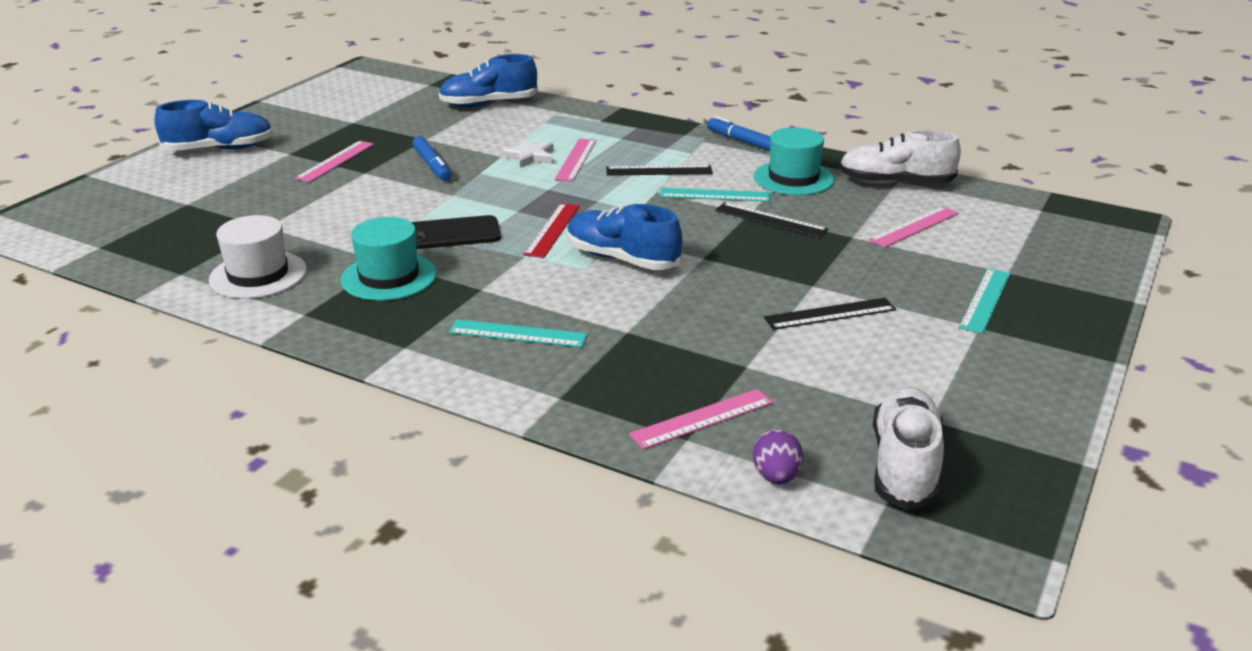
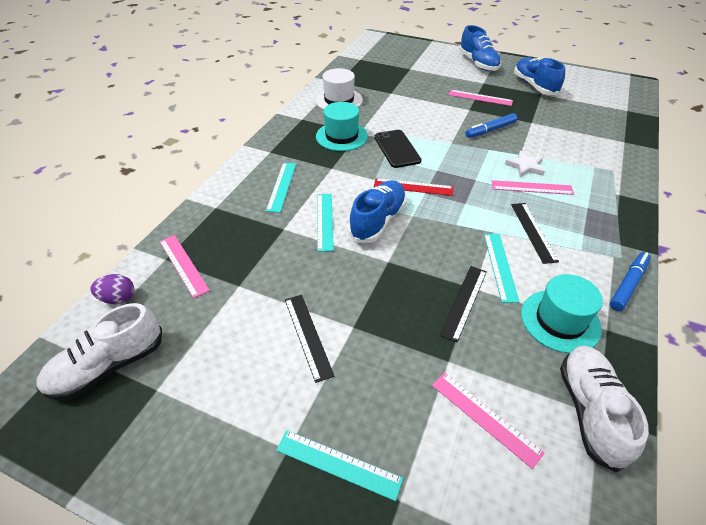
camera: 85 degrees right, 15 degrees up
blue shoe [439,54,538,107] -> blue shoe moved to [514,57,565,95]
white shoe [873,387,944,510] -> white shoe turned 135 degrees clockwise [36,303,162,400]
none -> turquoise ruler [317,194,334,252]

